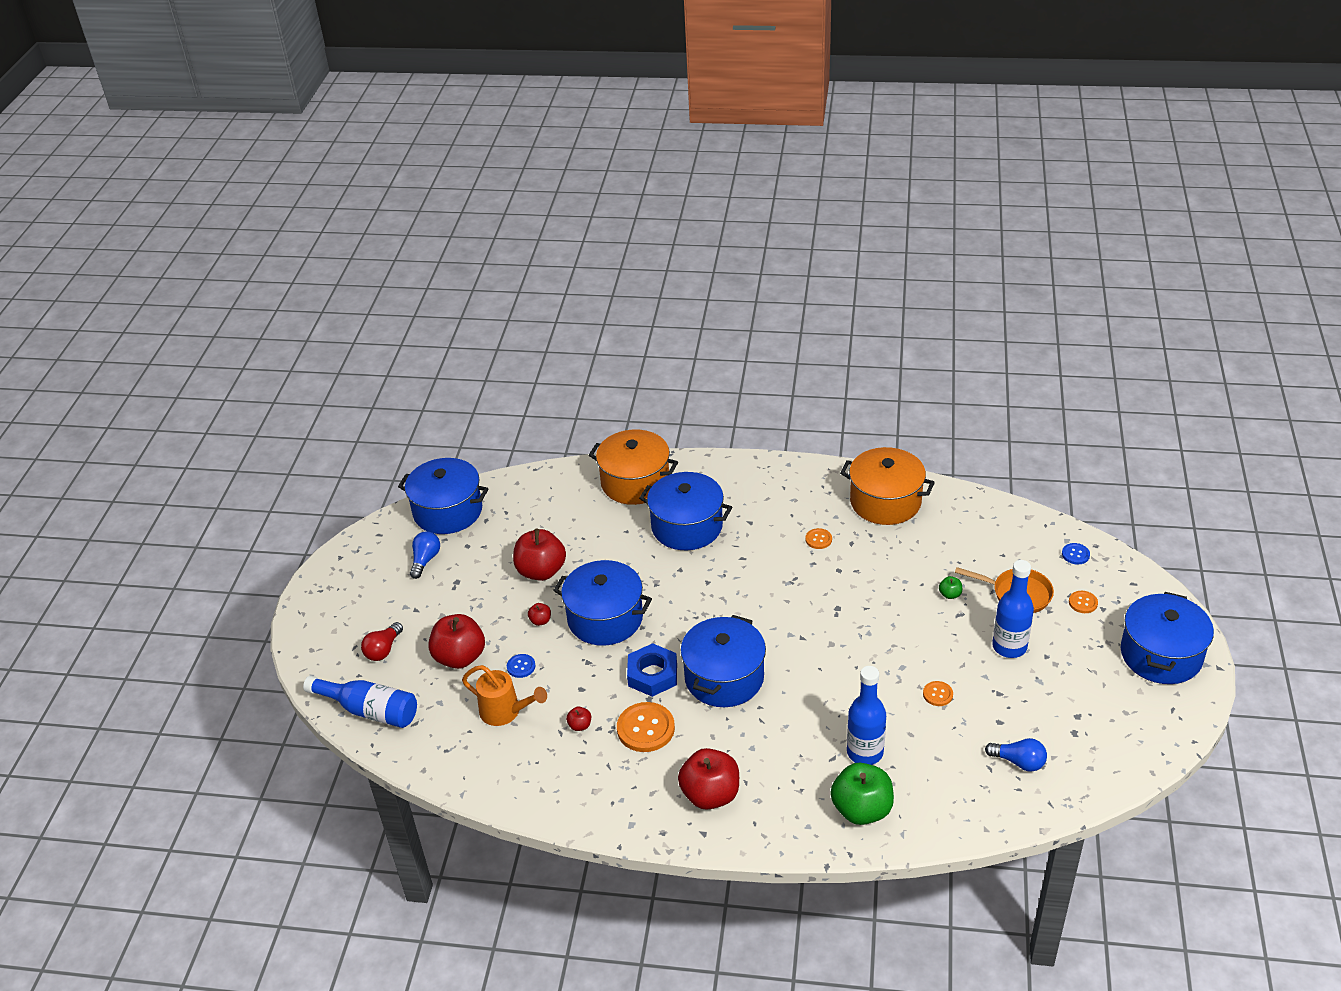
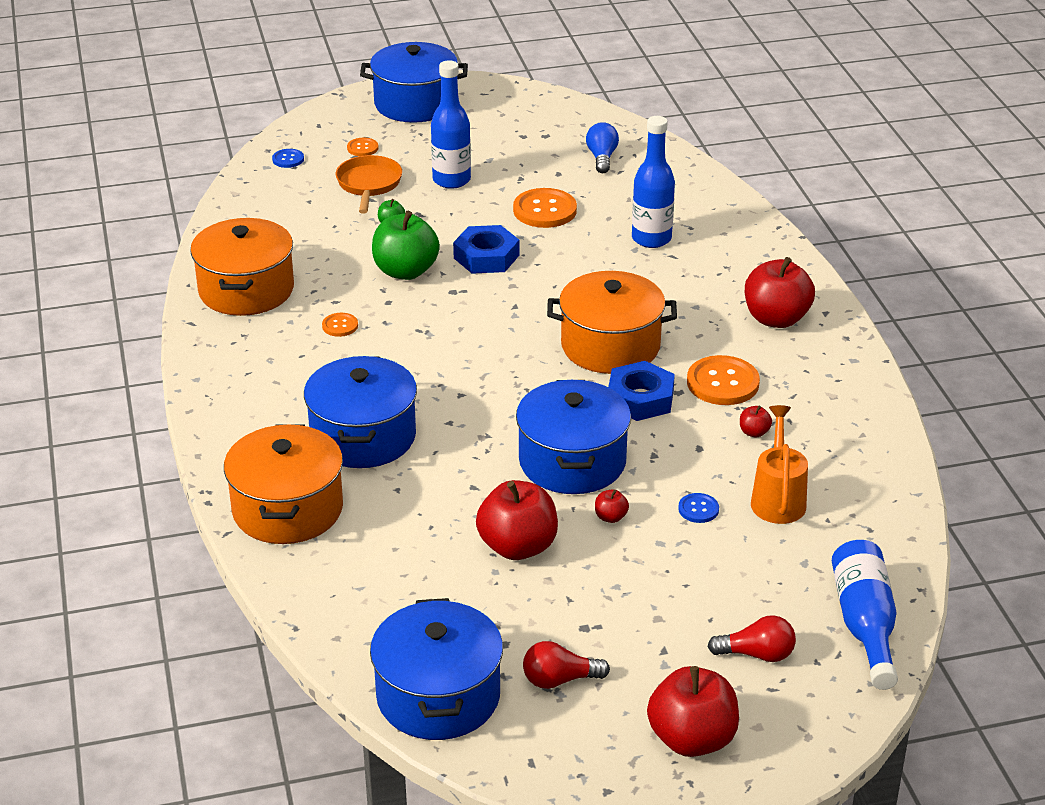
camera: 115 degrees left, 5 degrees down
blue light bulb [410,531,440,579] -> red light bulb [523,641,610,689]
red apple [428,614,485,669] -> red apple moved to [647,666,739,757]
blue pot [681,615,766,707] -> orange pot [547,271,677,374]
green apple [831,763,894,825] -> green apple moved to [372,211,440,280]
orange button [923,681,953,706] -> orange button [513,188,577,228], size x1.93
none -> blue nut [453,225,519,274]

